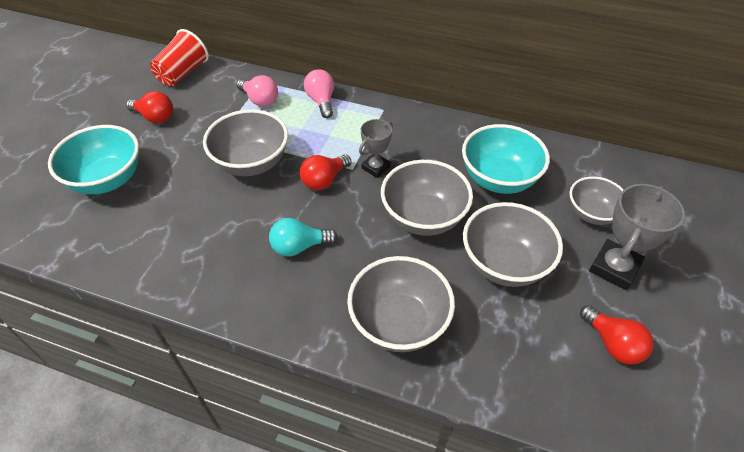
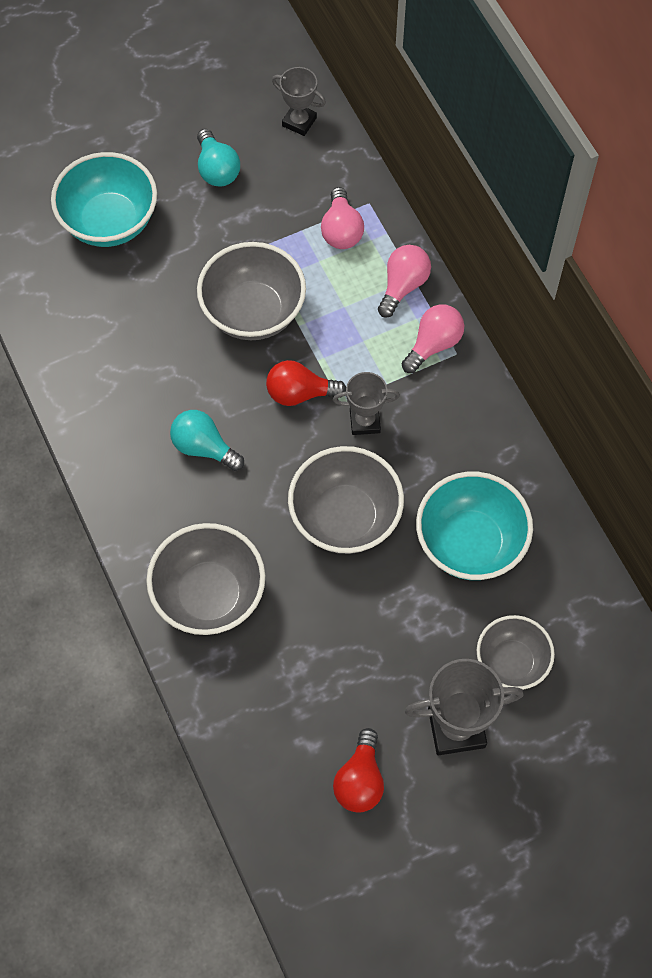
camera: 45 degrees right, 15 degrees up
red light bulb [126,91,173,123] -> turquoise light bulb [197,129,240,186]
red cup [150,29,209,86] -> grey trophy [272,67,326,136]
grey bowl [463,202,563,287] -> none
none -> pink light bulb [402,304,464,373]

